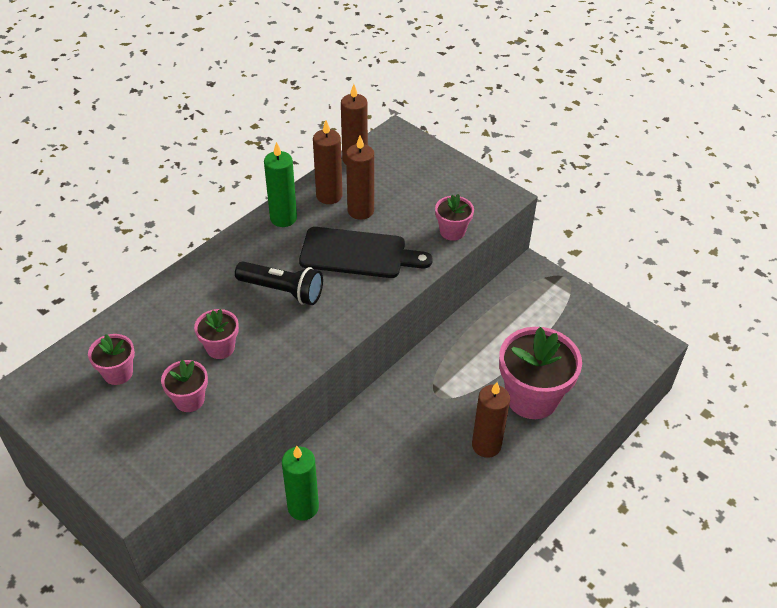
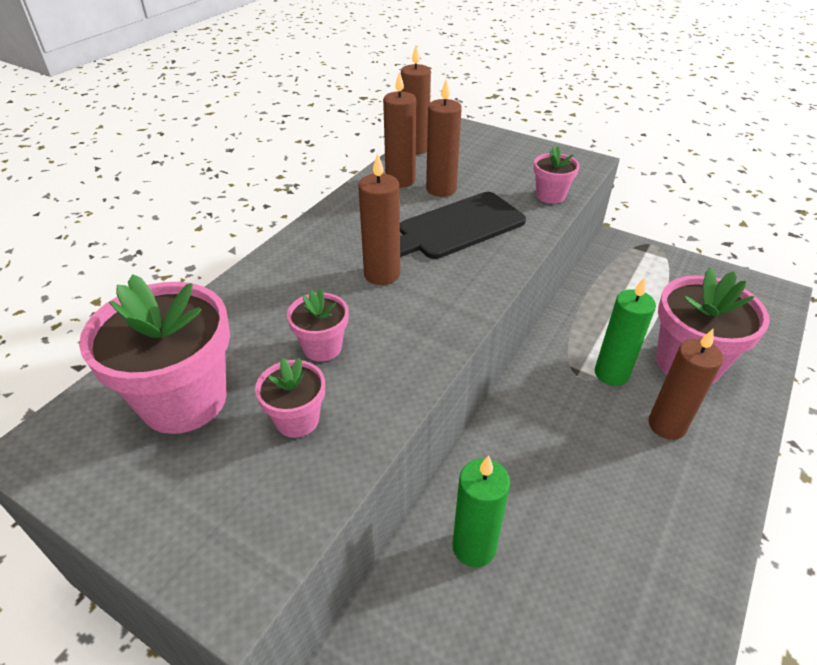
camera: 10 degrees left, 5 degrees down
pink flower pot [88,334,135,385] -> pink flower pot [79,274,230,434], size x1.97
black flashlight [235,261,323,305] -> brown candle [358,153,400,285]
green candle [264,142,297,227] -> green candle moved to [595,277,656,386]
black cutting board [299,227,433,278] -> black cutting board turned 150 degrees clockwise [400,192,526,259]

